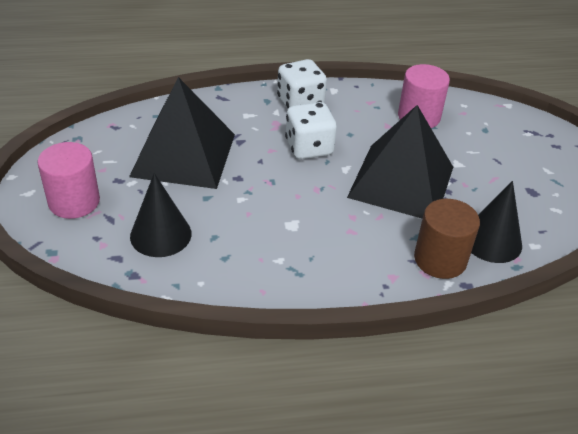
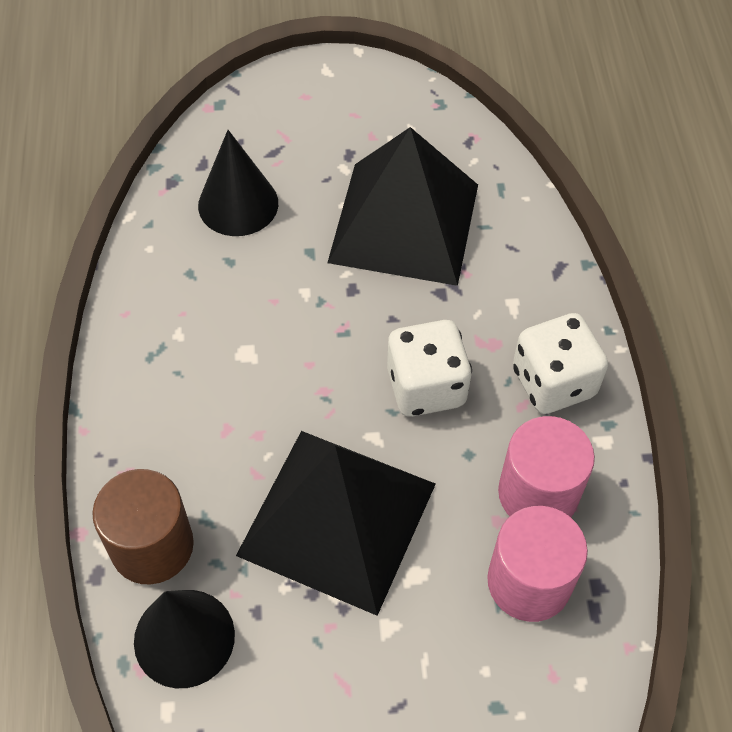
camera: 95 degrees right, 15 degrees up
pink cylinder [38,142,100,219] -> pink cylinder moved to [498,416,595,517]

